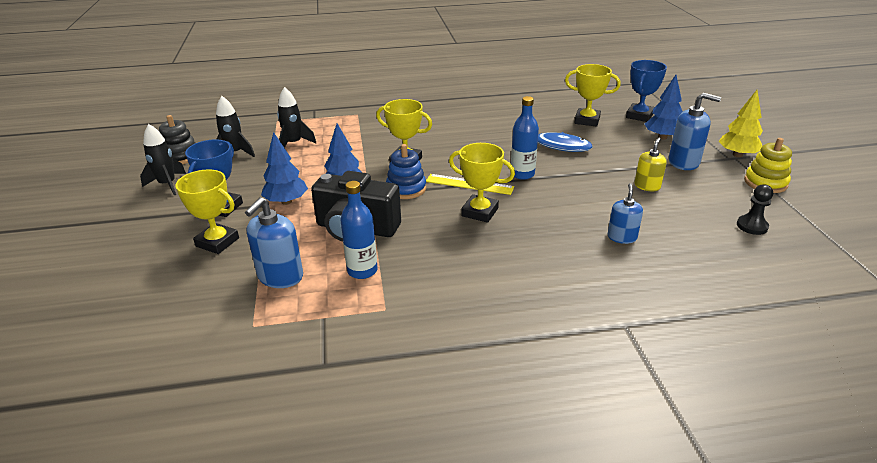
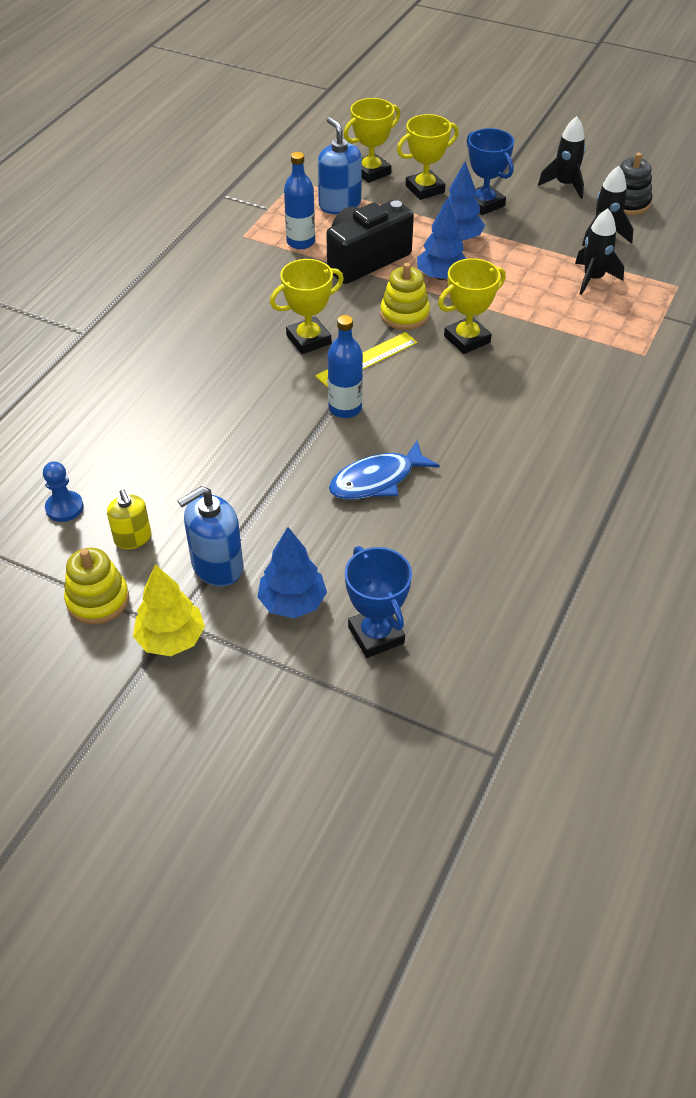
camera: 125 degrees right, 15 degrees up
blue stacking toy [386,144,426,199] -> yellow stacking toy [380,263,430,330]
yellow trophy [565,64,621,127] -> yellow trophy moved to [344,98,400,183]
blue soap dispenser [608,183,643,244] -> none
yellow soap dispenser [634,138,667,191] -> yellow soap dispenser moved to [107,489,151,549]
black pawn [737,184,773,235] -> blue pawn [43,461,84,522]

